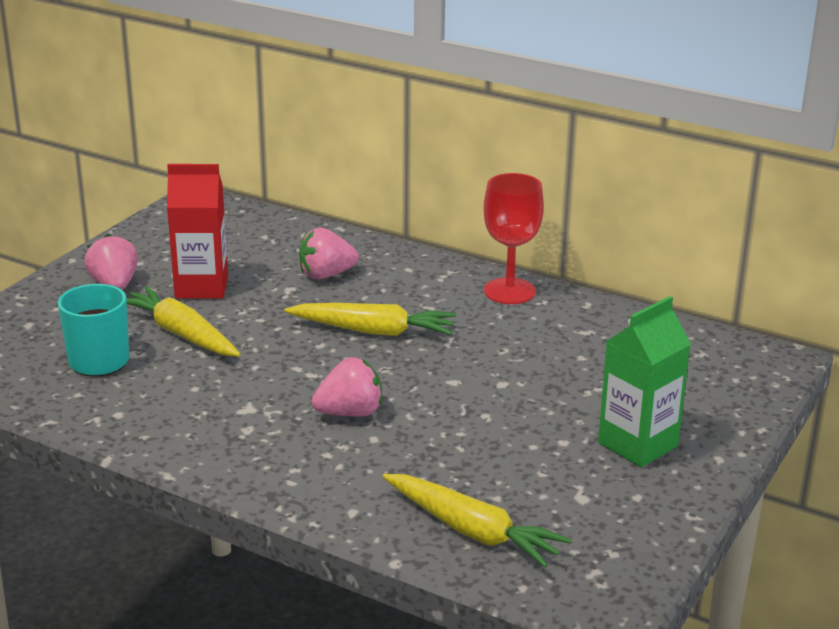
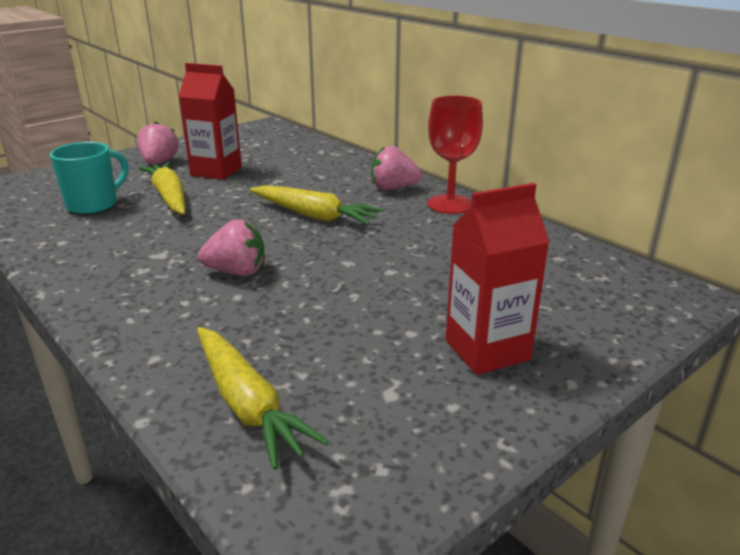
camera: 20 degrees right, 0 degrees up
pink strawberry [299,228,359,279] -> pink strawberry moved to [371,146,422,190]
green carton [598,296,691,467] -> red carton [446,183,550,375]

